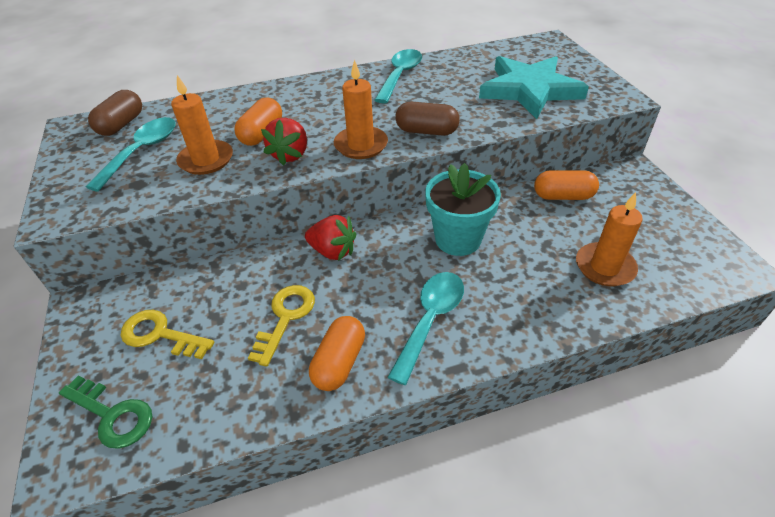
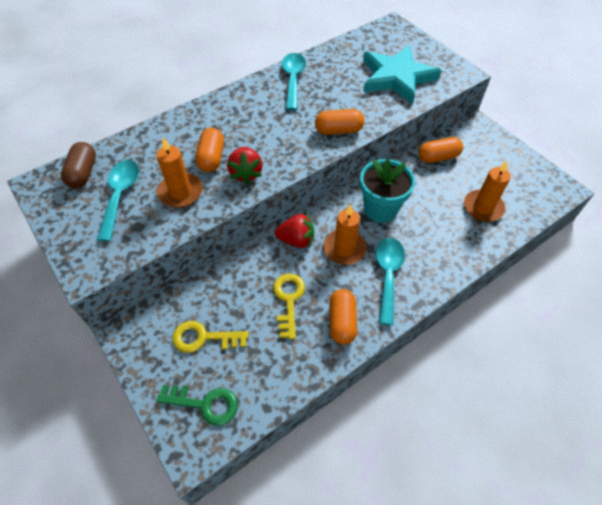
camera: 20 degrees left, 10 degrees up
orange candle [334,60,388,159] -> orange candle moved to [323,204,367,265]
brown capsule [395,102,460,136] -> orange capsule [315,109,365,135]

